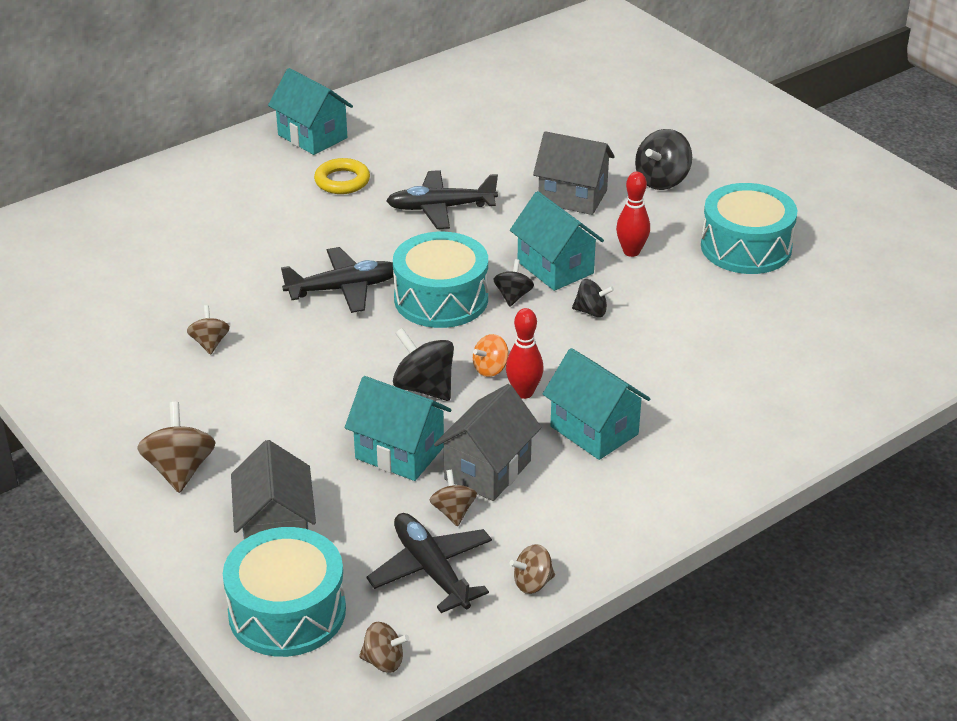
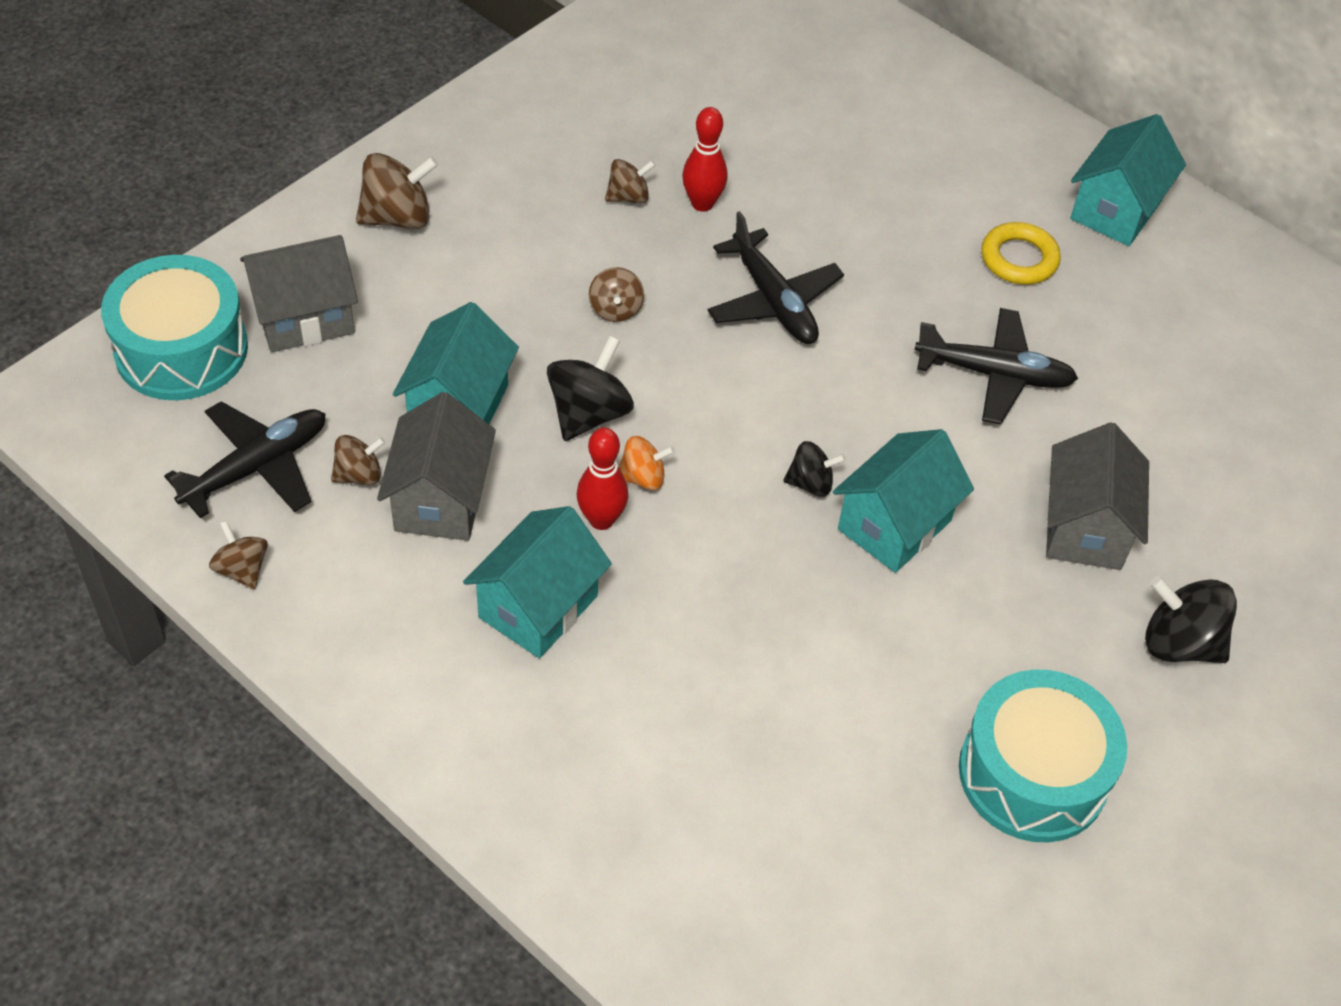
camera: 75 degrees right, 15 degrees up
brown spinning top [359,622,409,673] -> brown spinning top moved to [589,267,644,322]
black plane [386,170,498,229] -> black plane turned 120 degrees clockwise [915,308,1078,425]
turquoise drum [393,232,488,328] -> none
grey house [434,384,542,501] -> grey house turned 75 degrees clockwise [377,392,496,541]
orange spinning top [473,334,509,377] -> orange spinning top turned 135 degrees clockwise [619,436,675,491]
black spinning top [572,279,614,317] -> none
red bowling pin [616,172,650,257] -> red bowling pin moved to [682,107,727,212]

